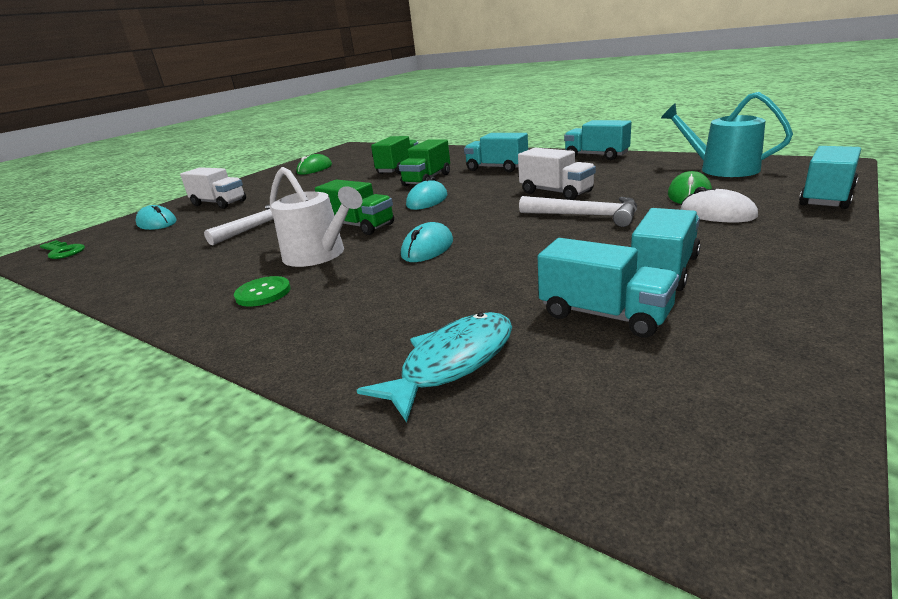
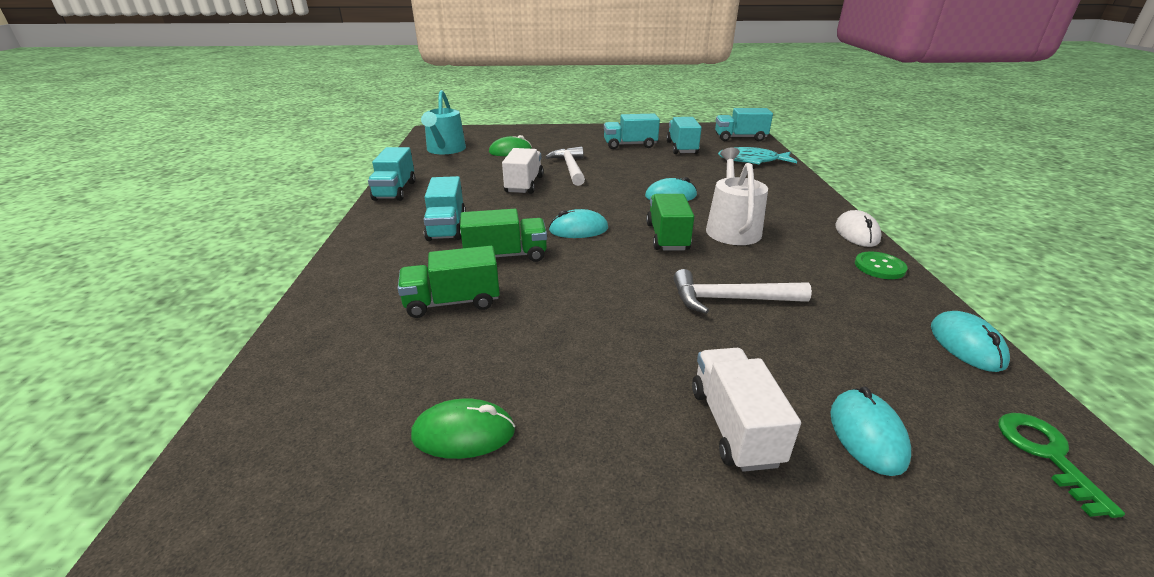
camera: 130 degrees left, 5 degrees up
green button [234,276,290,307] -> green button moved to [855,252,908,279]
white mouse [680,187,758,223] -> white mouse moved to [835,210,882,247]
turquoise truck [799,146,861,209] -> turquoise truck moved to [715,108,773,141]
none -> turquoise mouse [931,311,1010,372]

